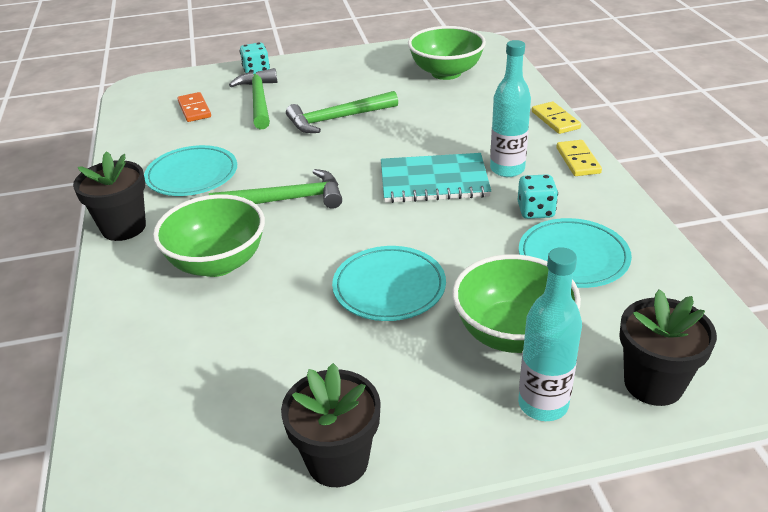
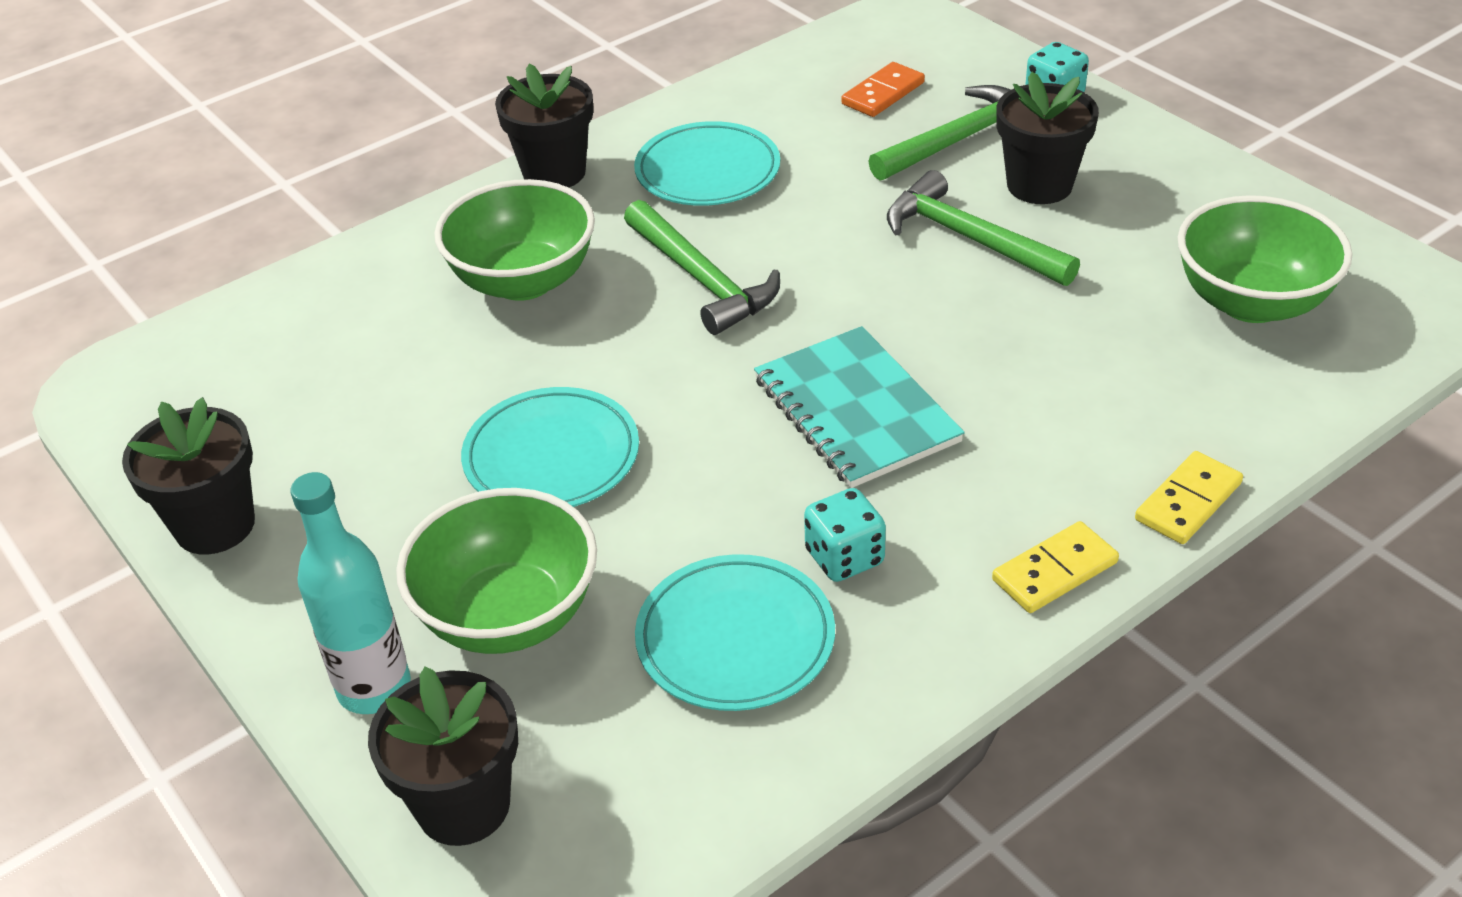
camera: 65 degrees right, 5 degrees up
turquoise bottle [490,40,531,177] -> none
none -> black flower pot [996,72,1099,204]

